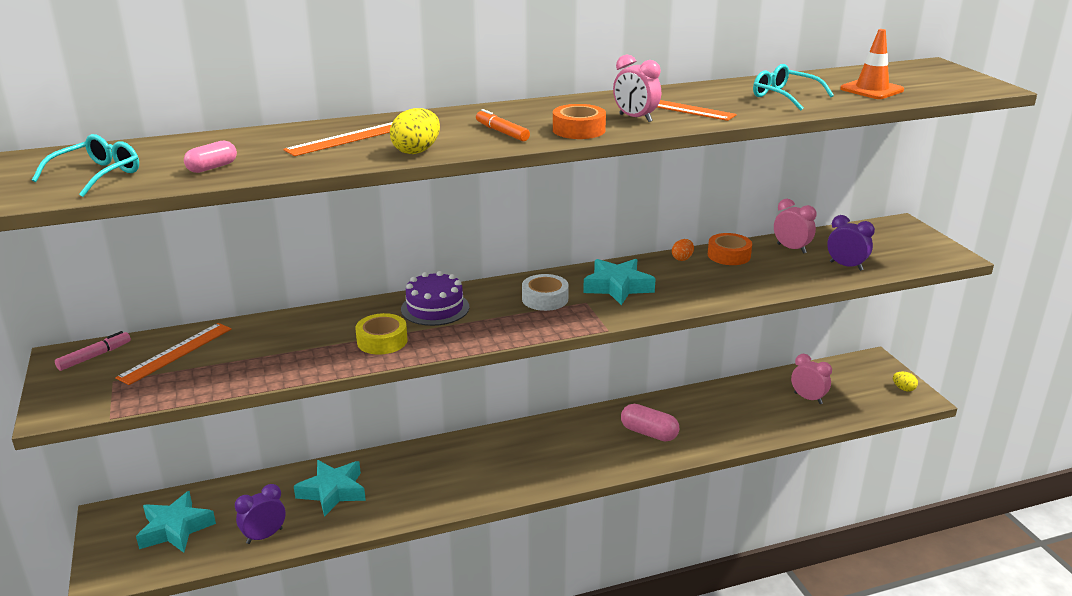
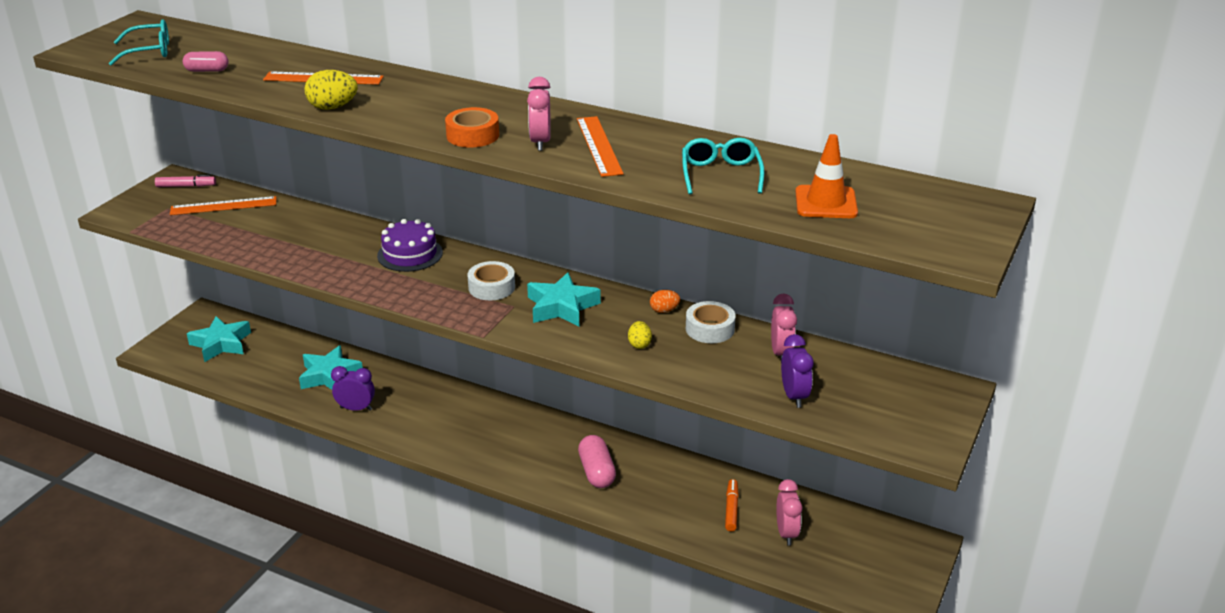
camera: 45 degrees right, 5 degrees up
purple clock [235,484,286,544] -> purple clock moved to [331,366,375,411]
yellow tape [355,313,407,355] -> none
orange marker [476,109,530,141] -> orange marker moved to [725,479,739,531]
orange tape [708,233,752,265] -> white tape [686,301,736,343]
yellow egg [893,371,918,391] -> yellow egg moved to [628,321,652,349]

